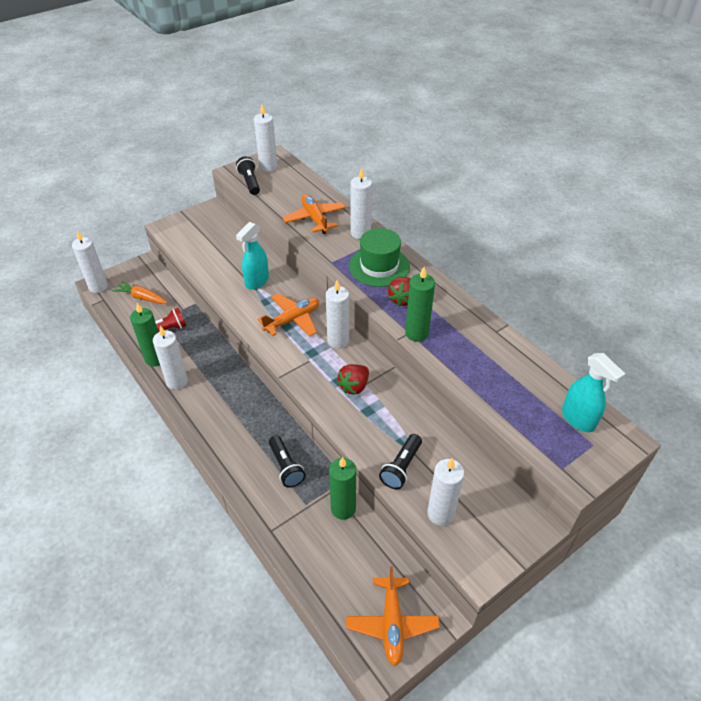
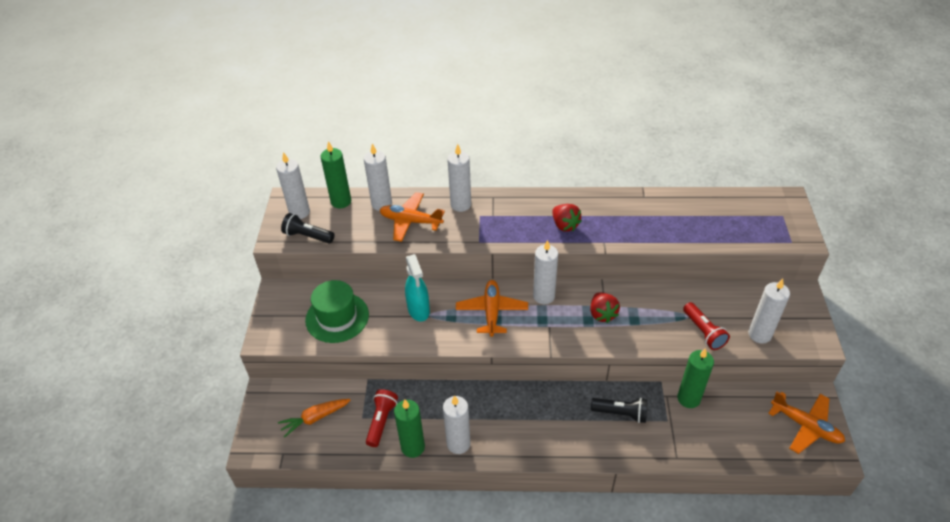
camera: 50 degrees left, 0 degrees up
white candle [72,231,108,293] -> white candle moved to [364,144,392,211]
green hat [349,228,410,287] -> green hat moved to [305,280,369,343]
black flashlight [379,434,422,489] -> red flashlight [683,302,730,350]
green candle [405,267,435,342] -> green candle moved to [321,141,351,208]
turquoise spray bottle [562,353,625,432] -> none

